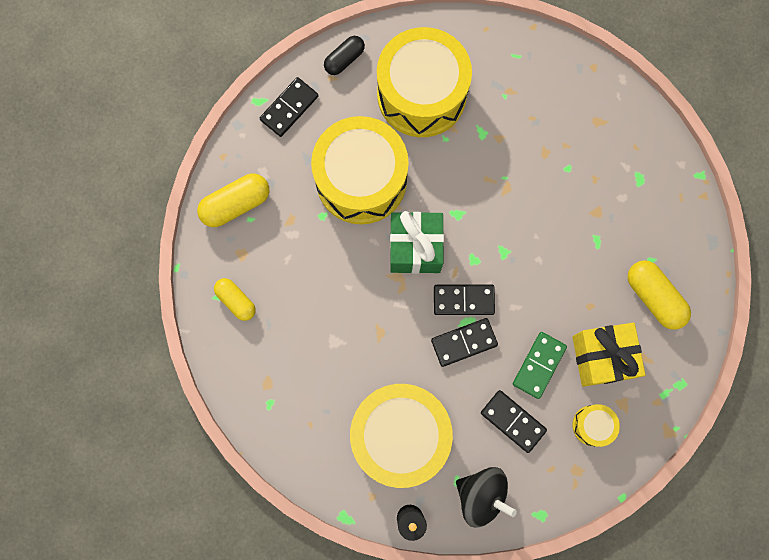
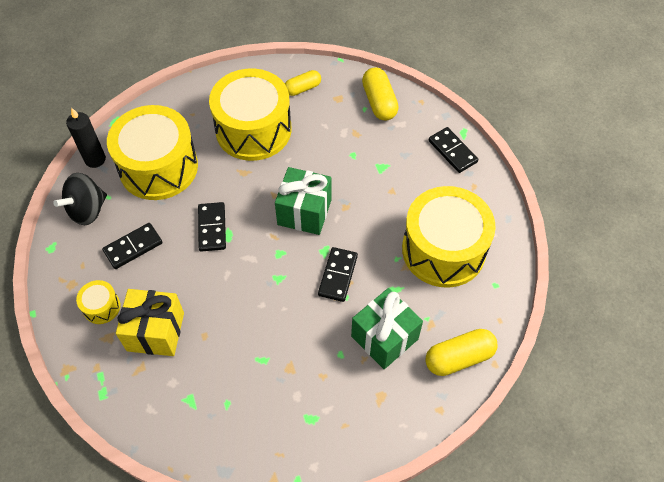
camera: 105 degrees right, 20 degrees down
yellow drum [311,116,409,224] -> yellow drum moved to [209,69,291,161]
black capsule [324,36,365,75] -> none
black domino [434,285,495,315] -> black domino moved to [318,247,358,302]
green domino [513,332,567,399] -> none
yellow capsule [627,260,691,330] -> yellow capsule moved to [426,329,498,376]
none -> green gift [351,288,423,369]

